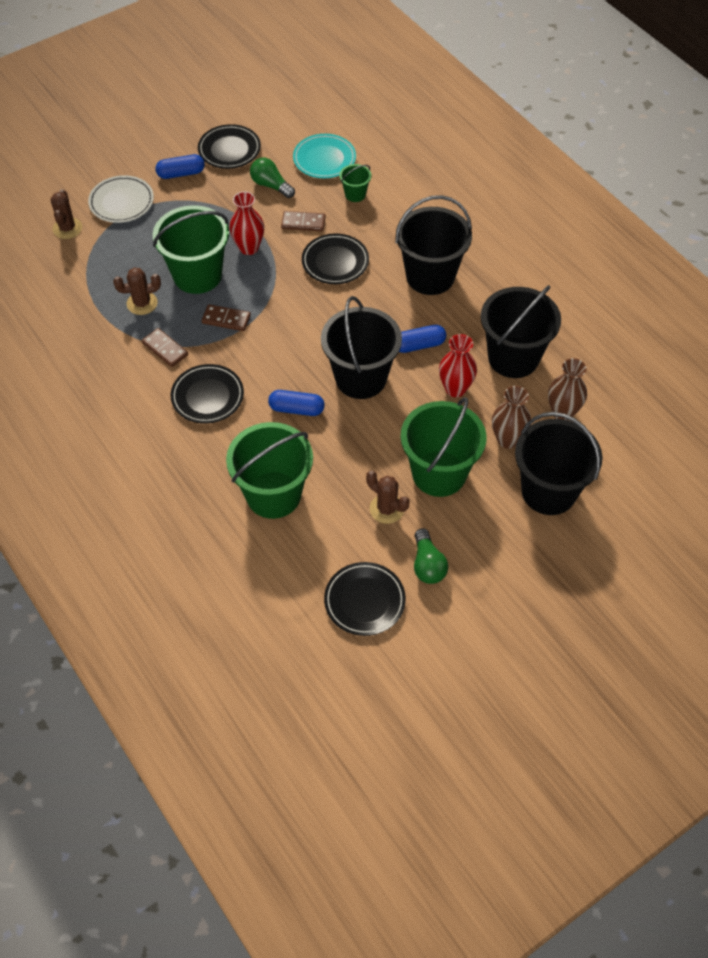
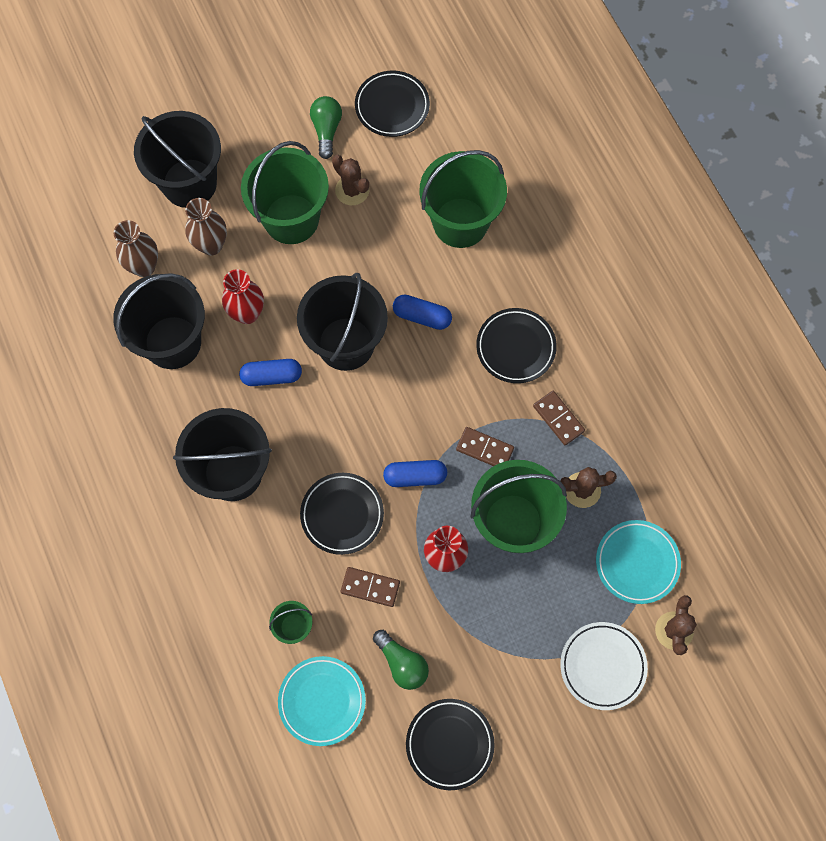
camera: 170 degrees left, 15 degrees up
blue capsule [155,154,205,179] -> blue capsule moved to [383,460,447,487]
none -> turquoise plate [596,520,681,604]

